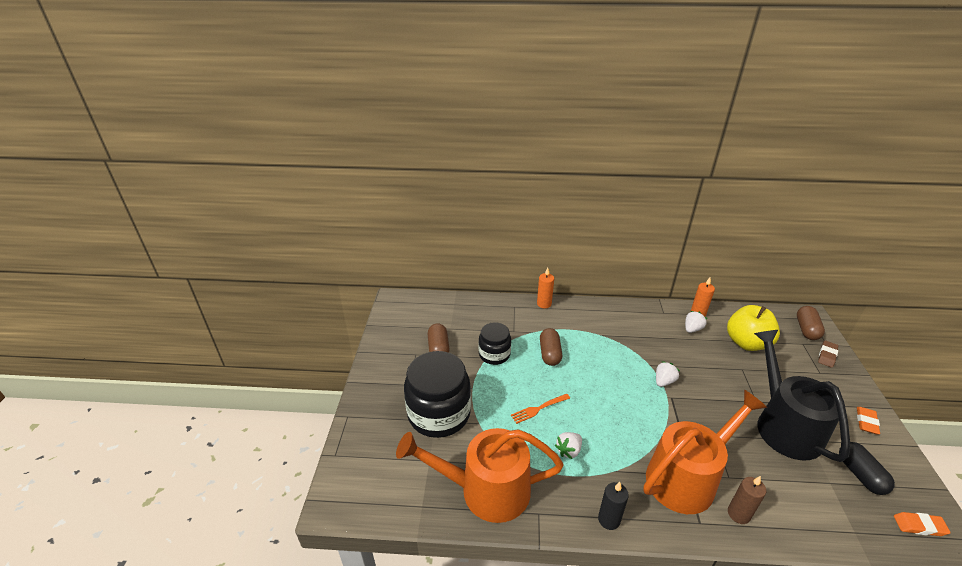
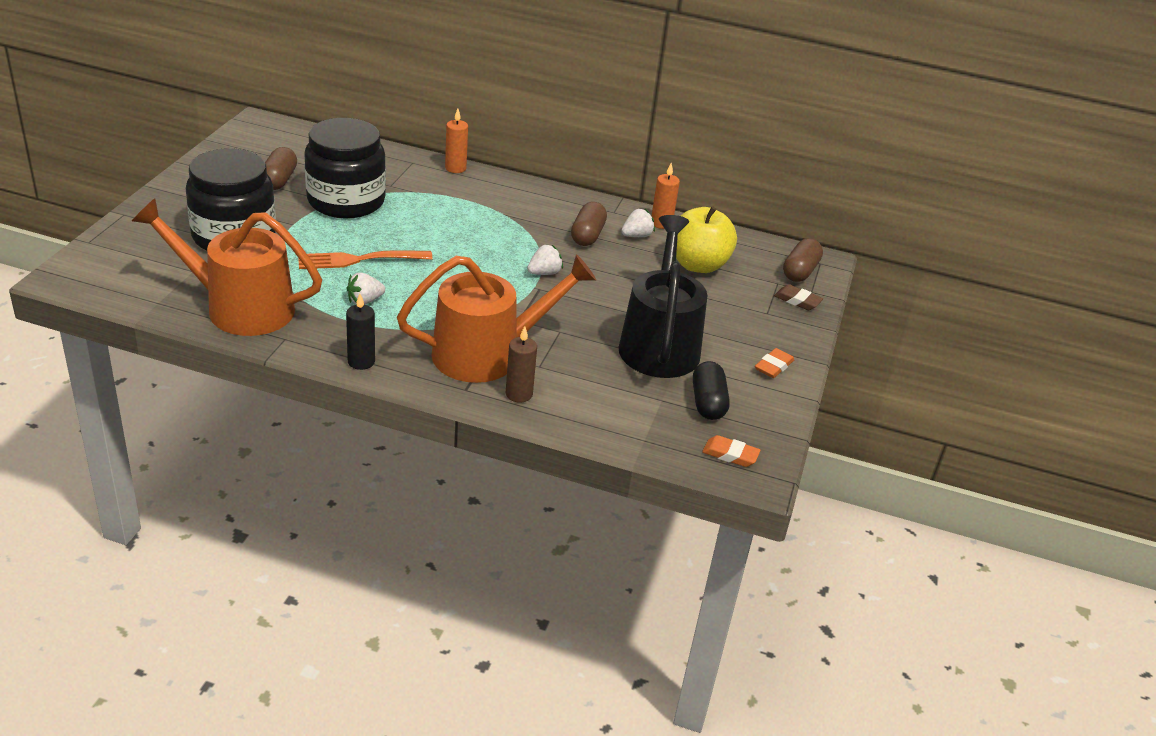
camera: 10 degrees right, 0 degrees up
black jar [479,322,511,365] -> black jar [304,118,386,218], size x1.77
orange fork [511,394,570,424] -> orange fork [298,250,433,269], size x1.55
brown capsule [540,328,562,366] -> brown capsule moved to [571,202,607,246]
brown eraser [818,341,838,368] -> brown eraser turned 75 degrees clockwise [774,284,823,310]

